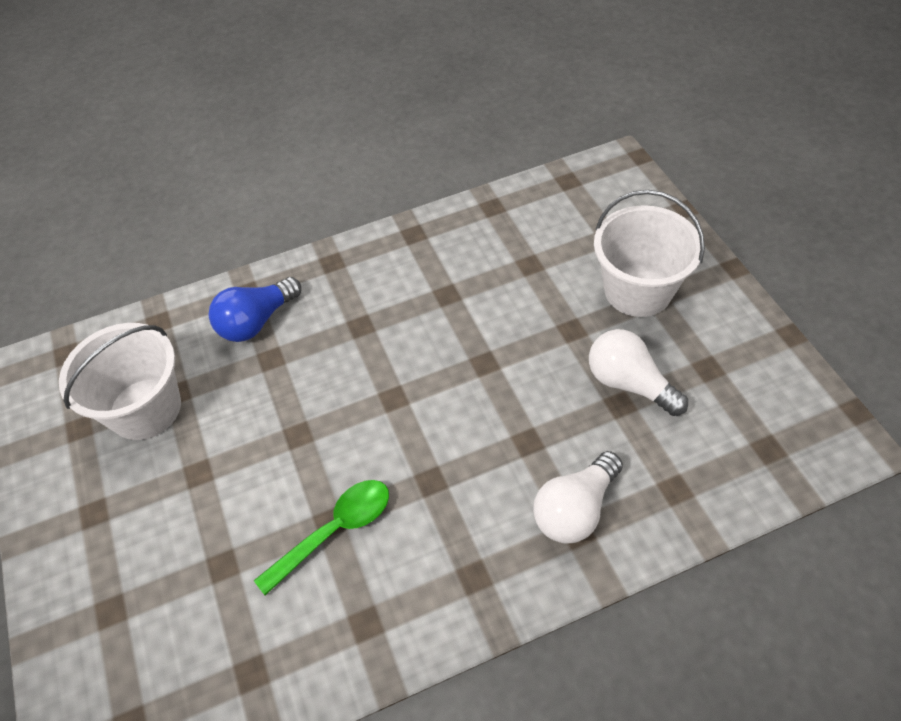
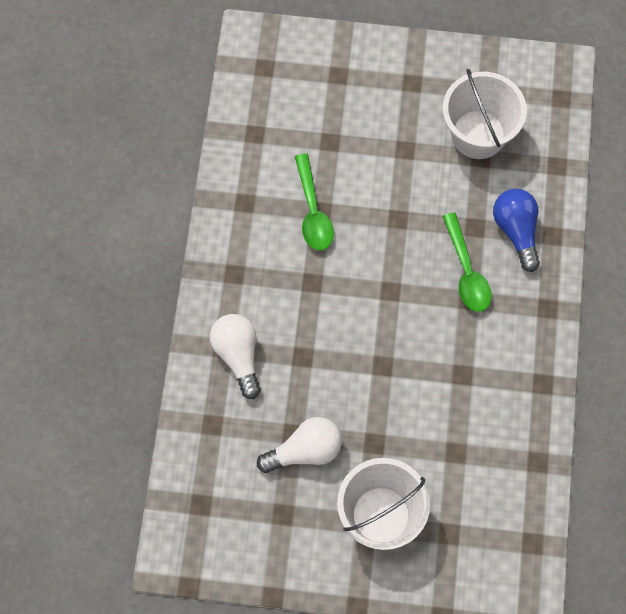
camera: 115 degrees right, 15 degrees up
none -> green spoon [442,213,492,312]

